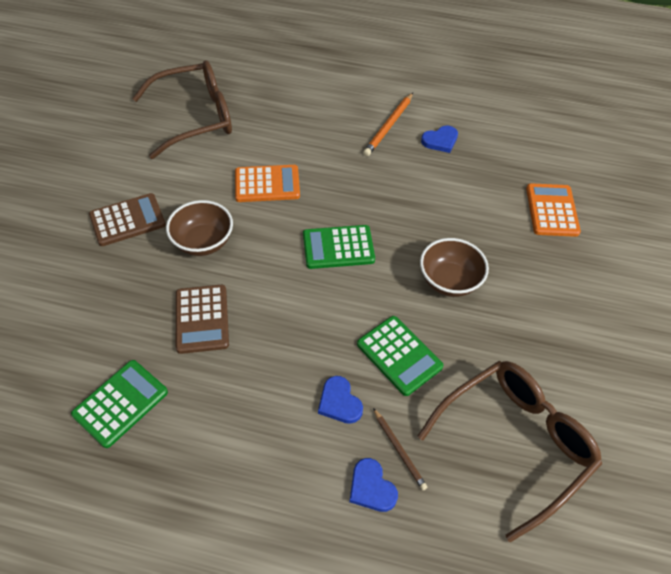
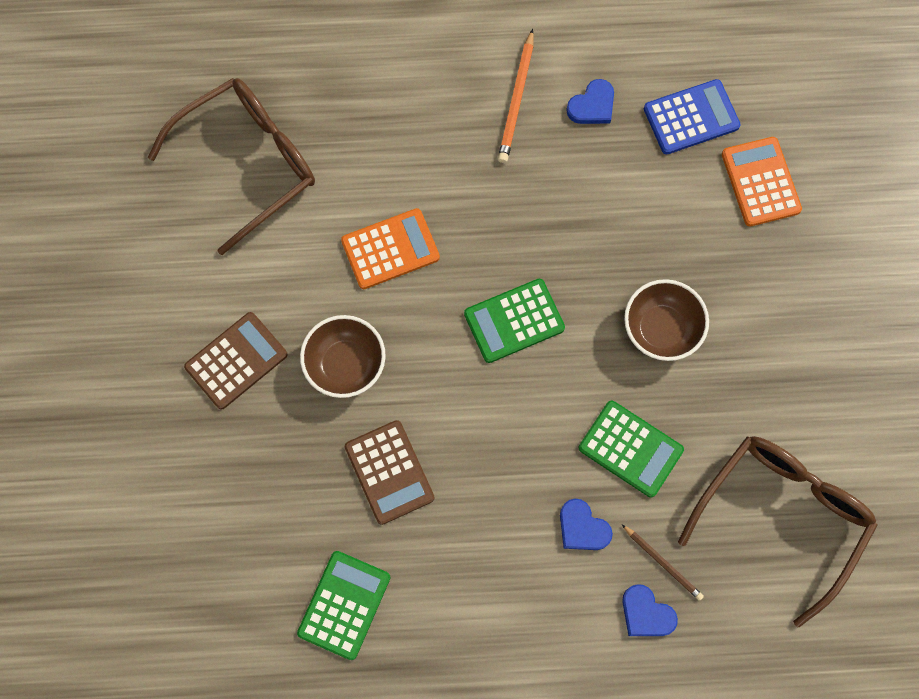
camera: 15 degrees left, 20 degrees up
none -> blue calculator [644,79,741,154]

